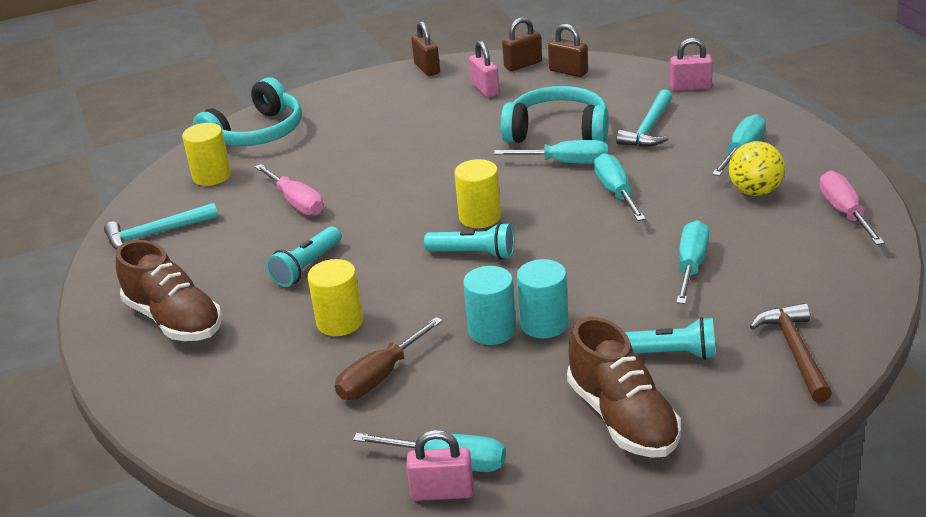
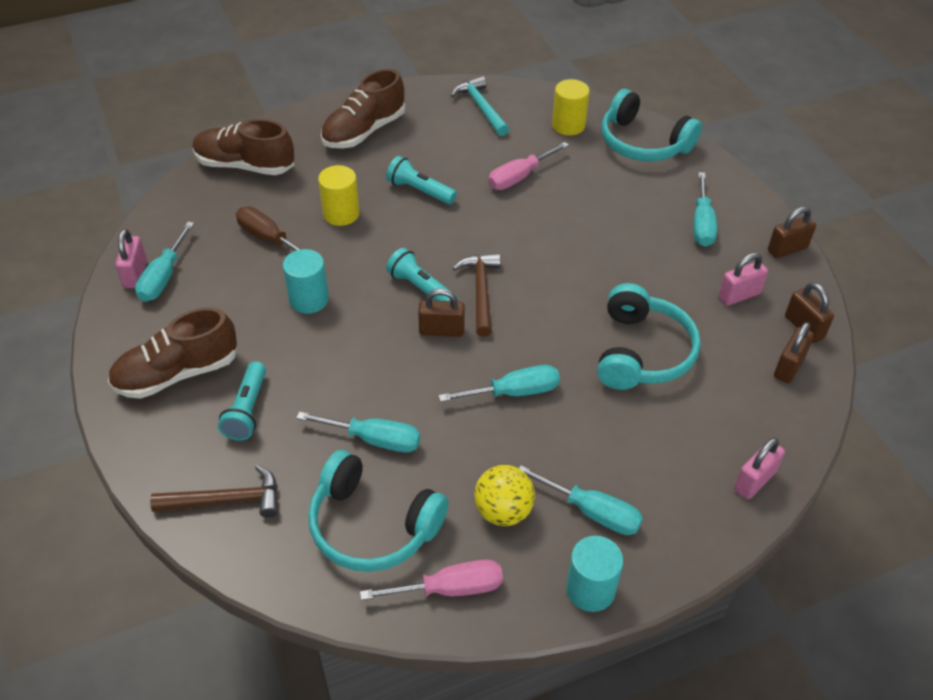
camera: 85 degrees right, 15 degrees up
turquoise flashlight [424,222,515,260] -> turquoise flashlight turned 120 degrees clockwise [386,248,458,301]
yellow cylinder [454,159,501,228] -> brown hammer [453,253,501,337]
turquoise screwdriver [494,140,608,164] -> turquoise screwdriver moved to [693,172,717,247]
turquoise cylinder [517,259,568,338] -> turquoise cylinder moved to [566,536,623,612]
turquoise hammer [616,89,672,147] -> none
pink padlock [670,38,713,91] -> pink padlock turned 45 degrees clockwise [734,438,785,499]
none -> brown shoe [192,119,294,175]
none -> turquoise headphones [308,450,448,572]
none -> brown padlock [418,288,465,337]

